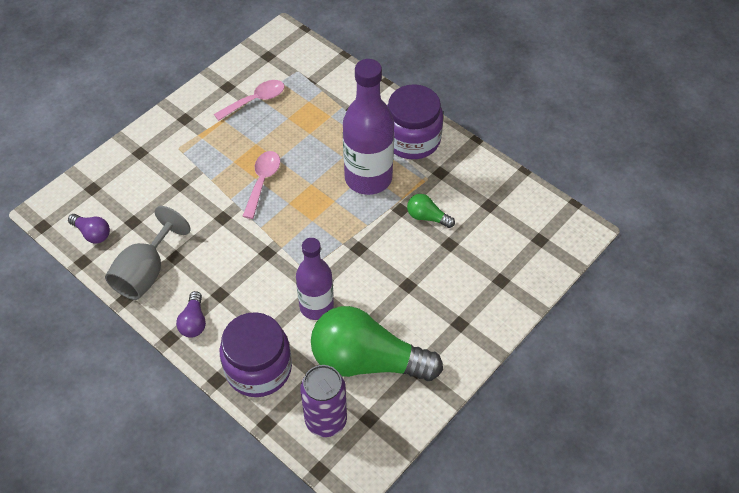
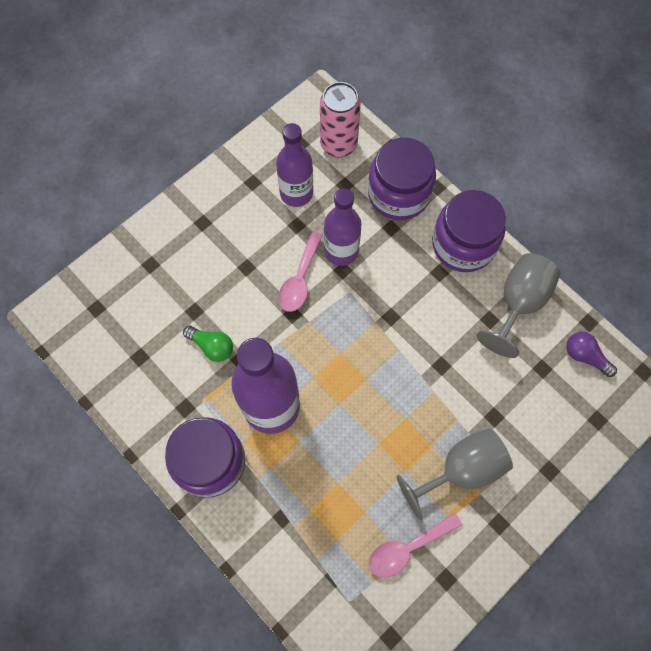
camera: 175 degrees left, 15 degrees up
purple light bulb [176,291,206,338] -> purple jar [432,190,506,272]
pink spoon [242,151,280,219] -> pink spoon moved to [278,231,323,312]
purple can [300,365,347,437] -> pink can [320,82,361,157]
green light bulb [311,306,443,381] -> purple bottle [276,123,313,207]
none -> grey goblet [397,428,513,520]

